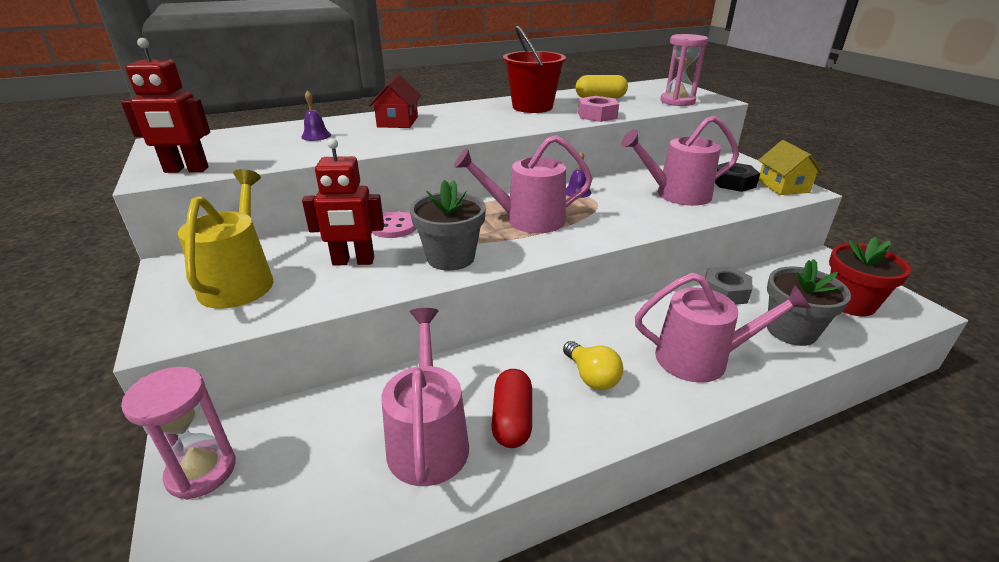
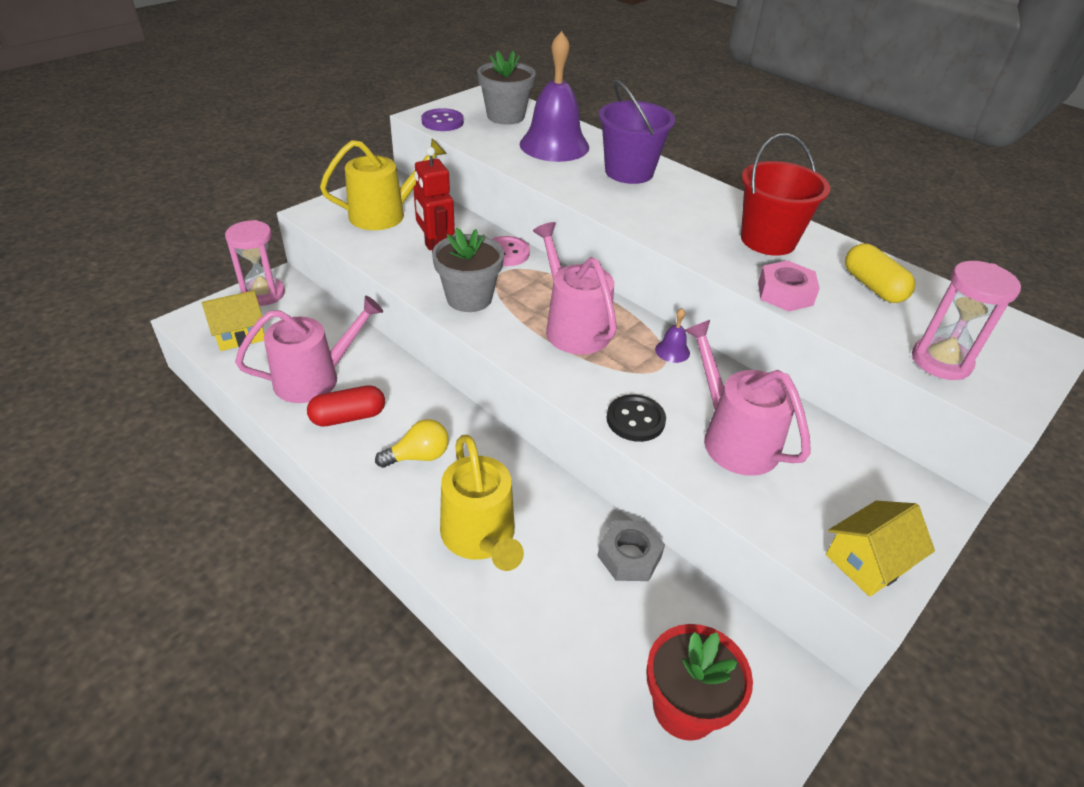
camera: 65 degrees right, 10 degrees up
red robot [121,38,210,173] -> purple button [421,108,464,131]
purple bell [301,90,331,141] -> purple bell [520,31,589,162], size x2.46
red house [369,75,421,128] -> purple bucket [599,80,675,184]
yellow light bulb [563,341,623,390] -> yellow light bulb turned 150 degrees counterclockwise [375,419,449,468]
pink watering can [635,273,811,383] -> yellow watering can [440,435,524,571]
black nut [715,162,760,192] -> none
grey flower pot [767,259,851,346] -> grey flower pot moved to [477,50,536,125]
none -> yellow house [202,290,264,351]
none -> black button [606,395,666,442]

